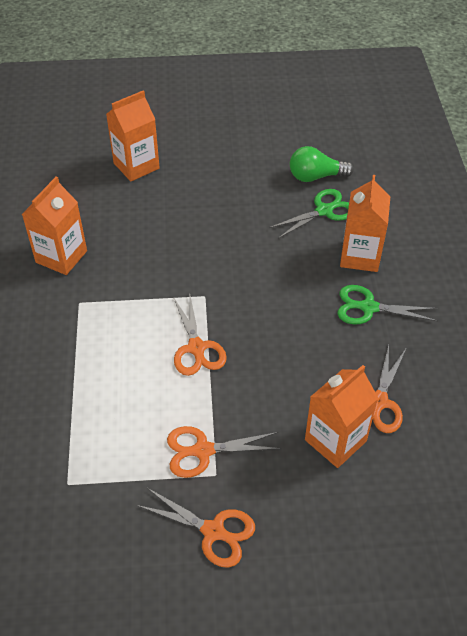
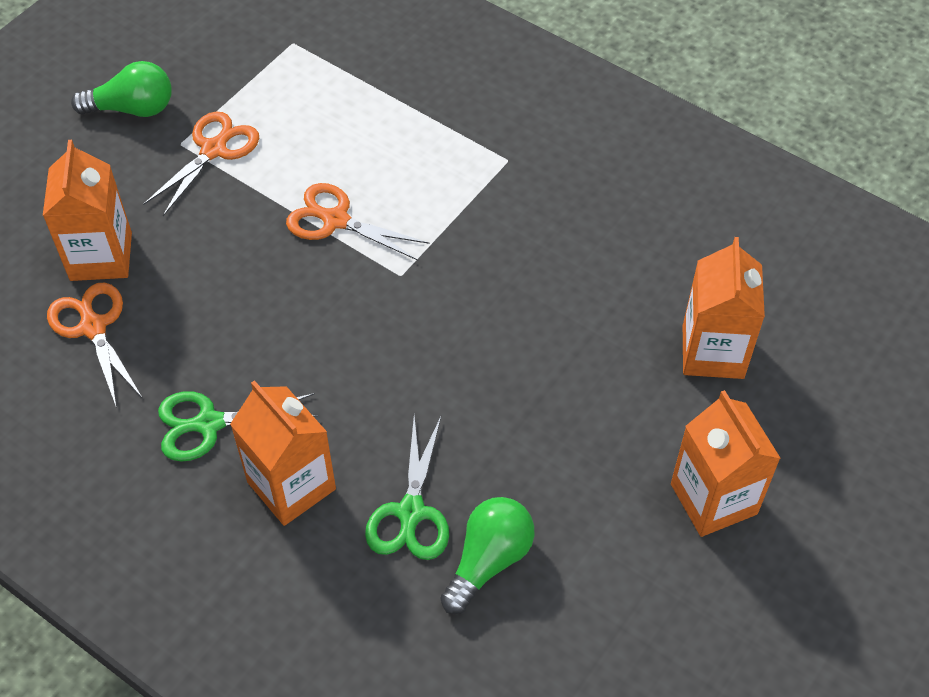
camera: 130 degrees right, 5 degrees up
orange carton [21,176,87,275] -> orange carton moved to [671,390,781,537]
orange scissors [136,488,255,568] -> green light bulb [71,61,171,117]
green scissors [337,285,438,324] -> green scissors turned 150 degrees counterclockwise [158,391,318,462]

